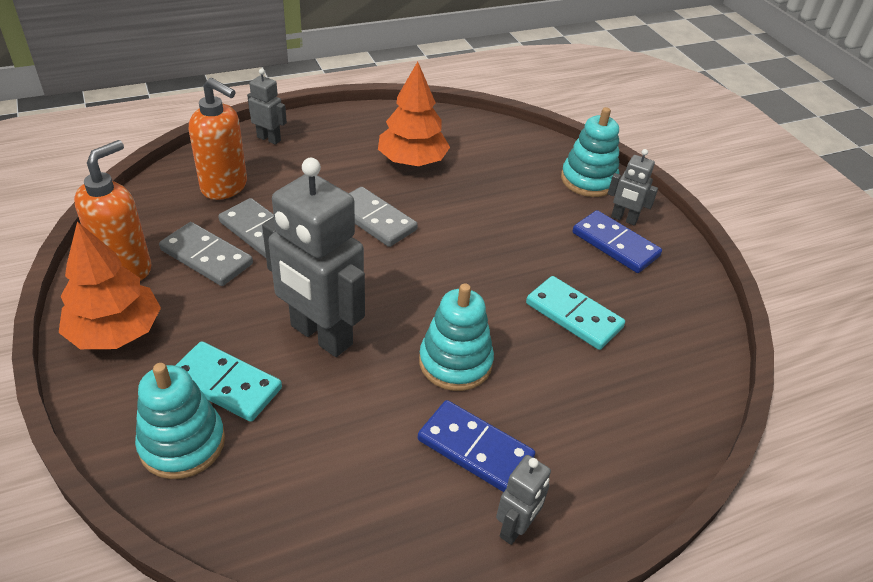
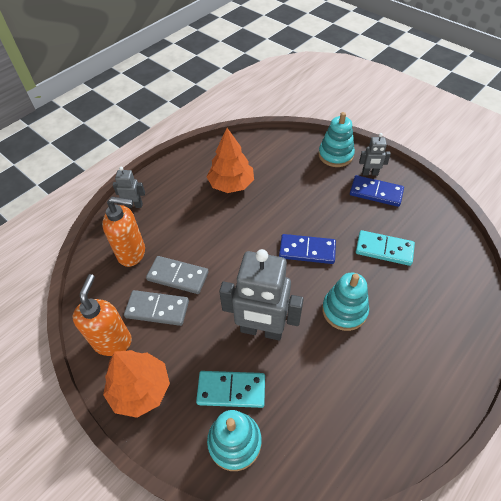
camera: 20 degrees left, 10 degrees up
grey domino [349,187,418,247] -> none
blue domino [418,400,535,492] -> blue domino moved to [279,234,336,264]
grey robot [496,455,551,545] -> none

